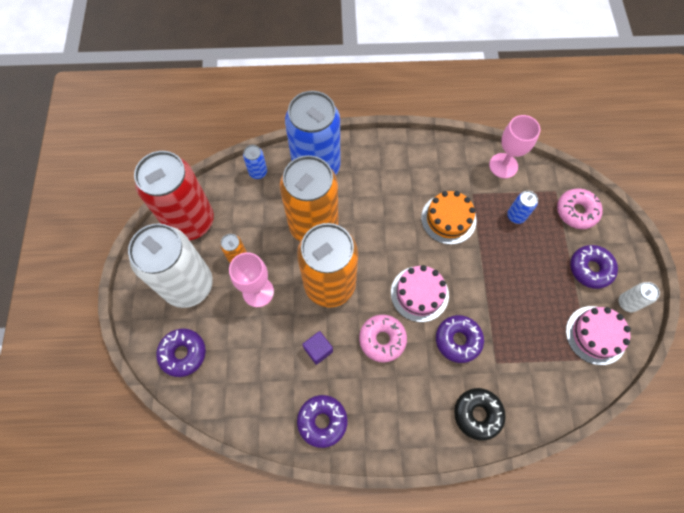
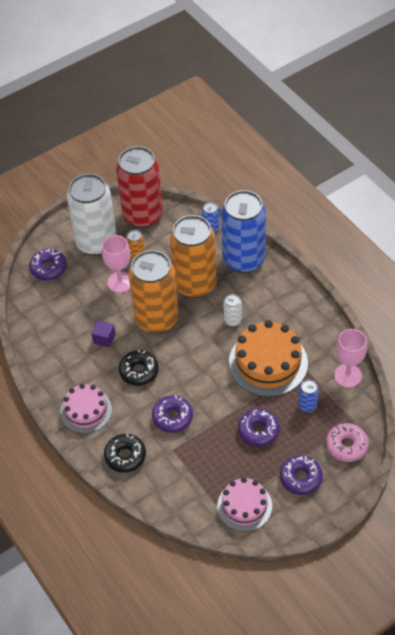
camera: 60 degrees right, 15 degrees down
purple donut [297,395,347,448] -> purple donut moved to [238,409,280,447]
pink donut [359,315,407,363] -> black donut [119,350,159,386]
pink cake [391,265,449,322] -> pink cake moved to [60,384,112,433]
orange cake [421,191,476,245] -> orange cake [229,320,308,397], size x1.57
white can [619,282,660,312] -> white can moved to [224,294,242,326]

